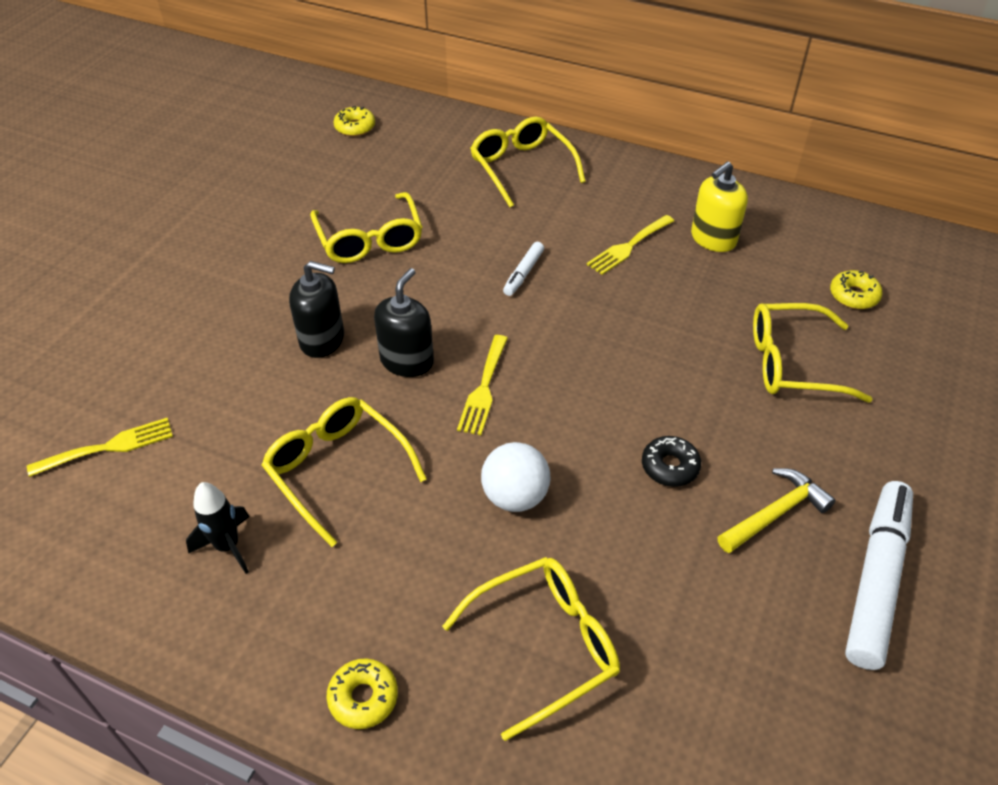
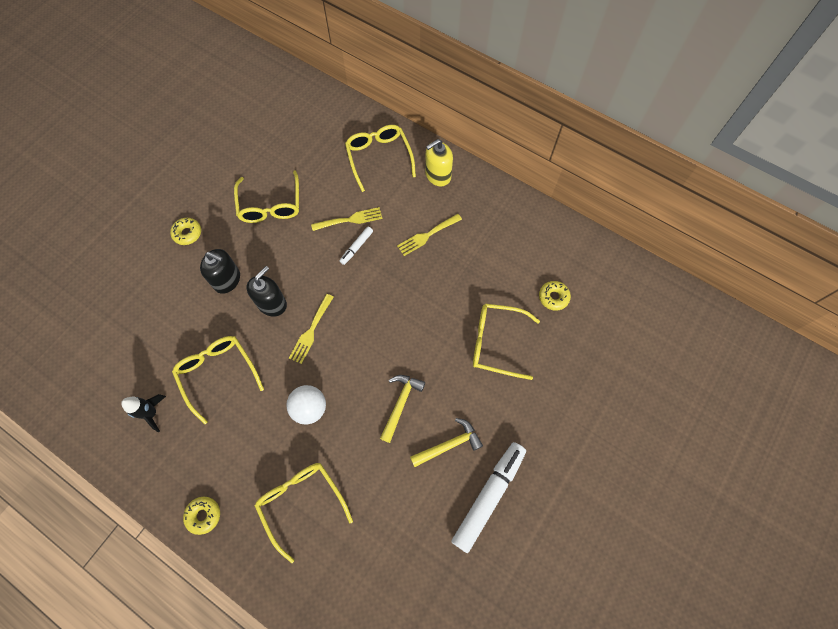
camera: 10 degrees right, 20 degrees up
yellow fork [27,418,173,477] -> yellow fork moved to [311,207,382,231]
yellow donut [334,106,375,136] -> yellow donut moved to [170,218,201,245]
yellow glasses [442,557,620,741] -> yellow glasses turned 105 degrees counterclockwise [255,463,353,563]
black donut [642,436,701,487] -> yellow hammer [380,375,425,443]
yellow soap dispenser [691,161,748,252] -> yellow soap dispenser moved to [425,139,453,186]

